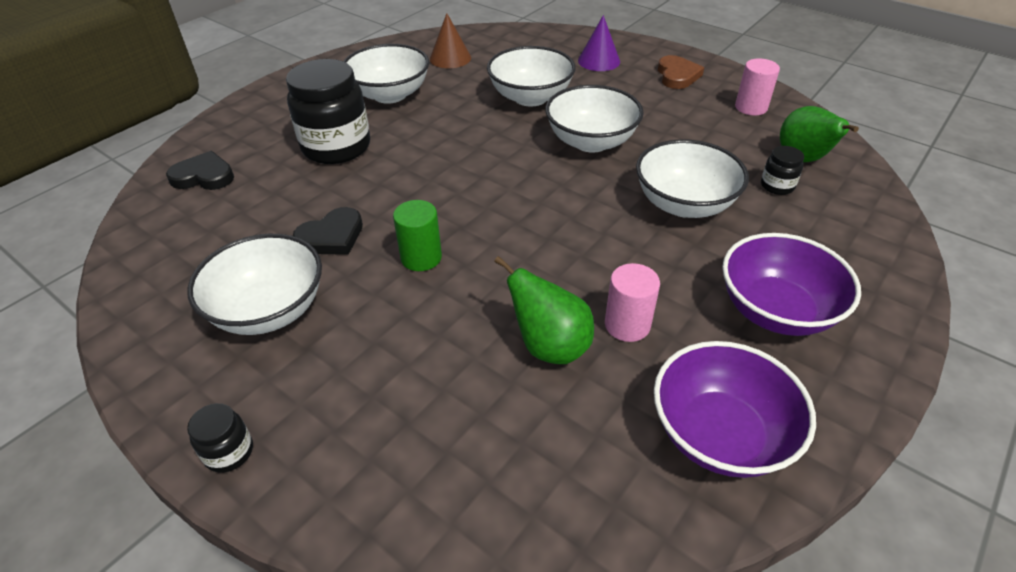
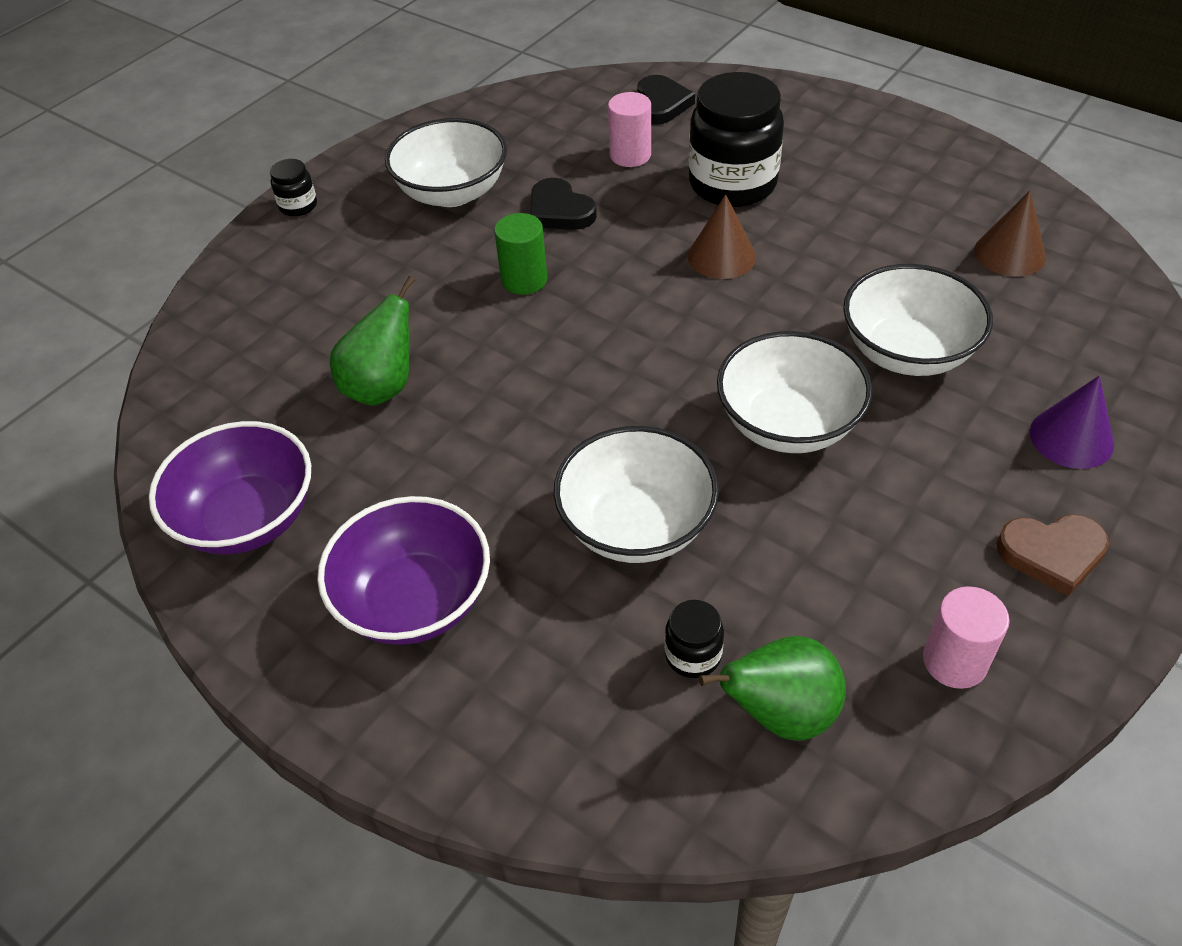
camera: 90 degrees right, 5 degrees up
white bowl [343,44,429,104] -> none
pink cylinder [605,263,660,342] -> pink cylinder moved to [608,92,651,167]
none -> brown cone [688,194,756,279]

